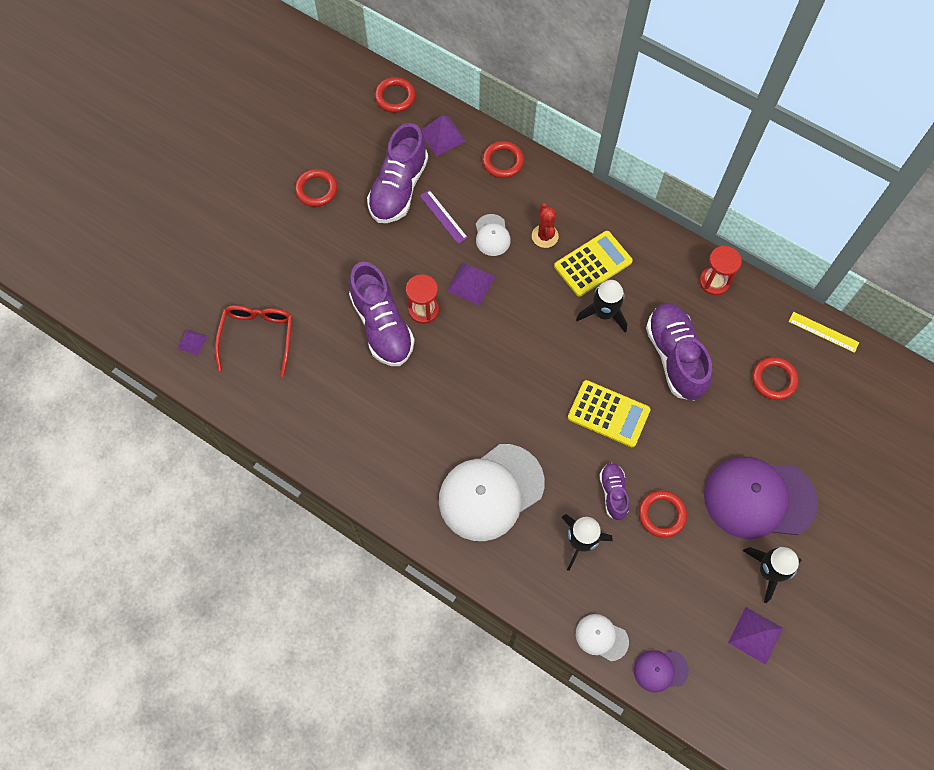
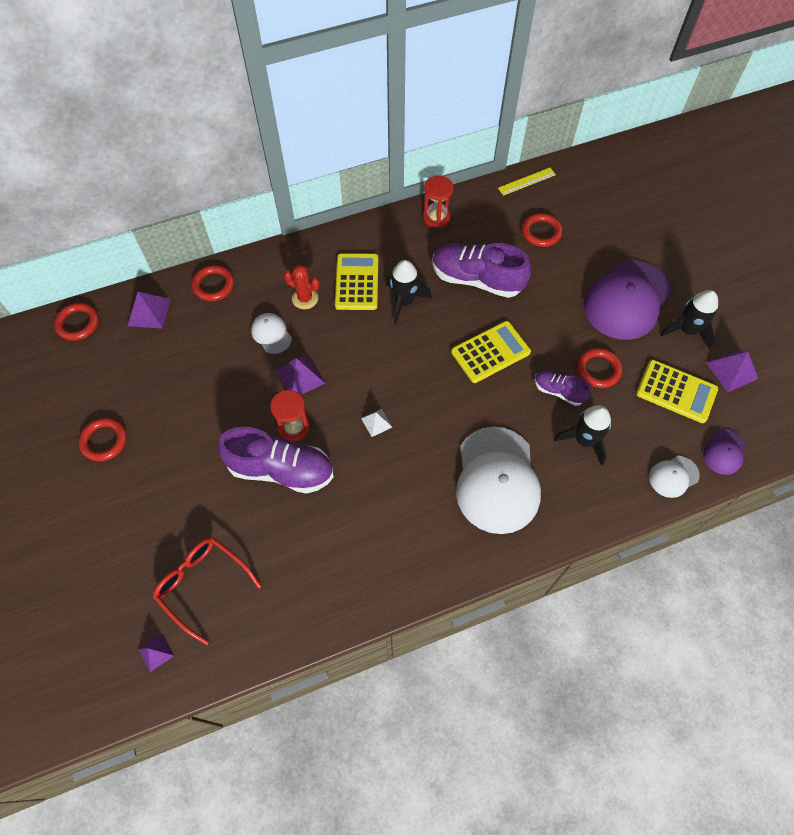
camera: 55 degrees left, 5 degrees down
purple shoe [367,123,428,223] -> none
purple ruler [420,190,468,244] -> none
white cap [476,214,511,256] -> white cap turned 150 degrees counterclockwise [251,313,292,354]
none -> white pyramid [361,409,392,437]
none -> yellow calculator [636,360,718,423]

